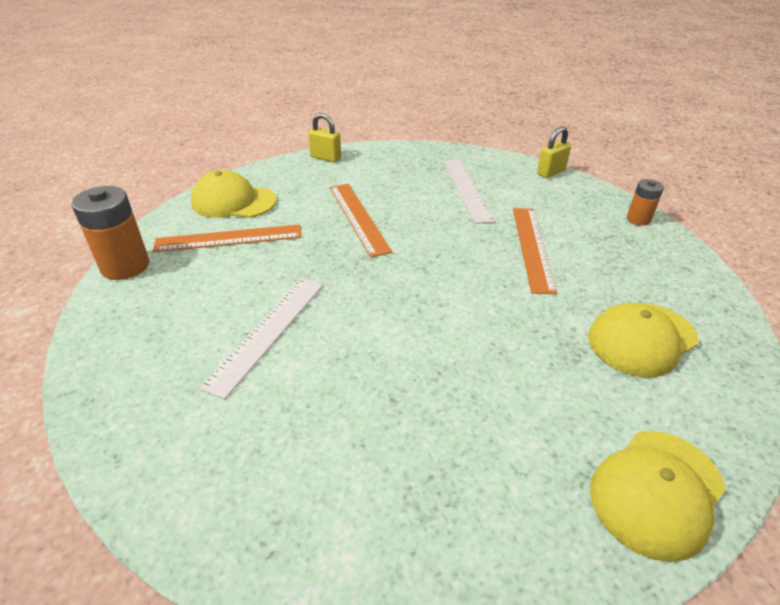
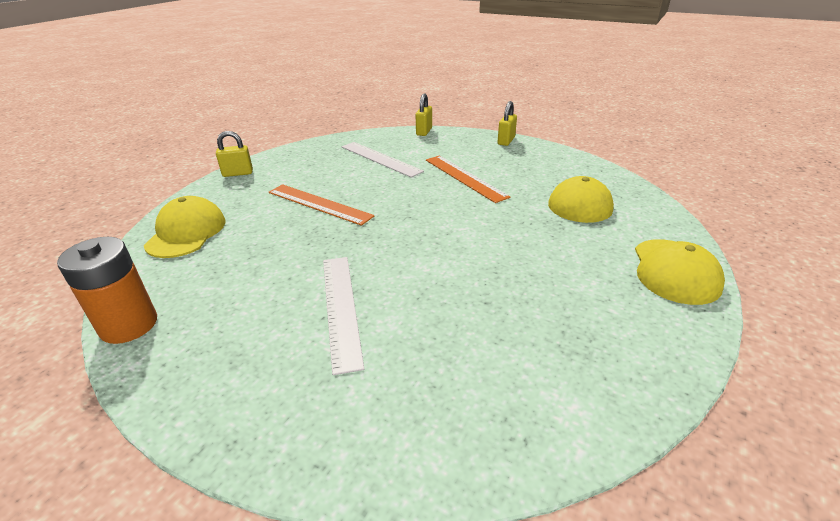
camera: 35 degrees left, 5 degrees down
orange ruler [153,224,302,252] -> none
yellow cap [191,170,277,218] -> yellow cap turned 120 degrees clockwise [144,196,225,258]
orange battery [627,179,664,226] -> yellow padlock [498,101,517,146]

